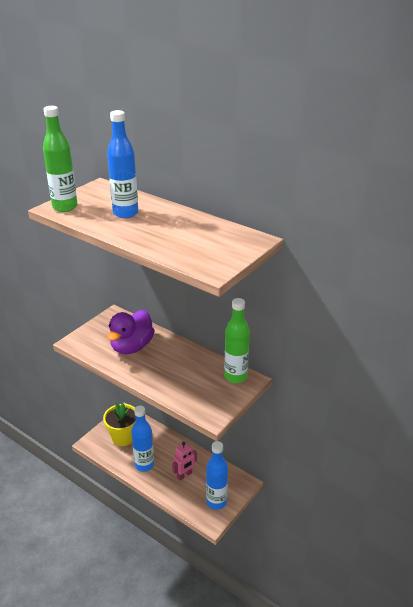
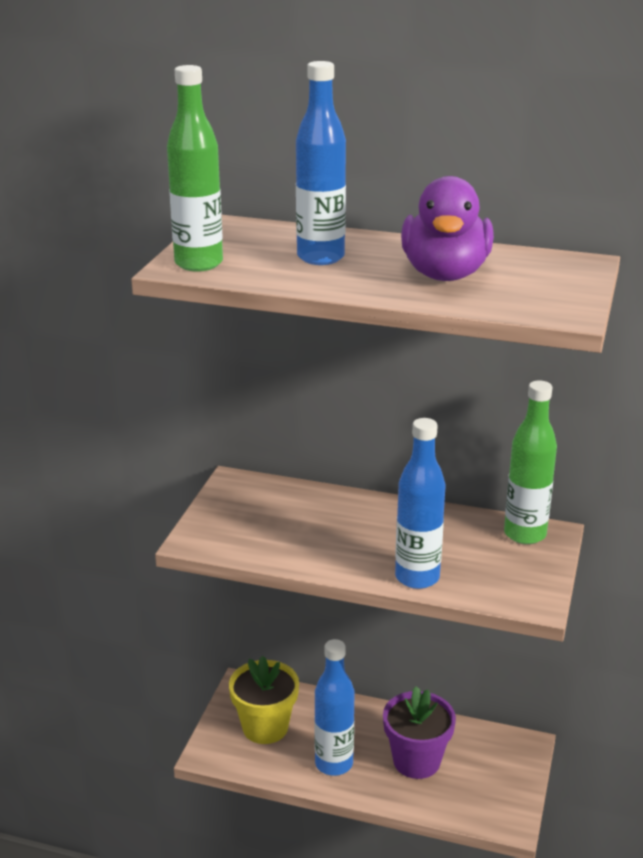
camera: 20 degrees left, 5 degrees down
purple duck [107,310,155,355] -> purple duck moved to [401,176,494,281]
pink robot [172,442,197,481] -> purple flower pot [383,686,456,779]
blue bottle [206,441,228,510] -> blue bottle moved to [395,418,446,589]

